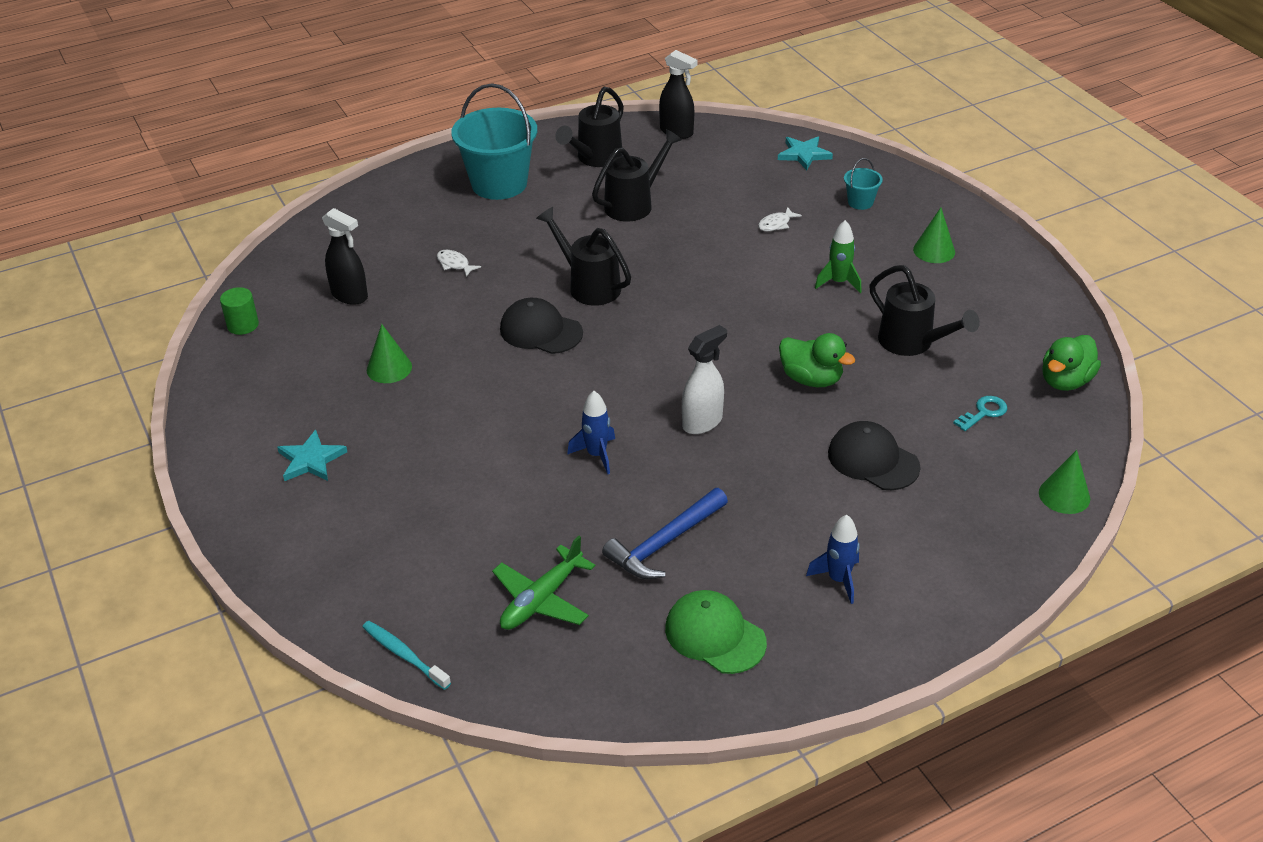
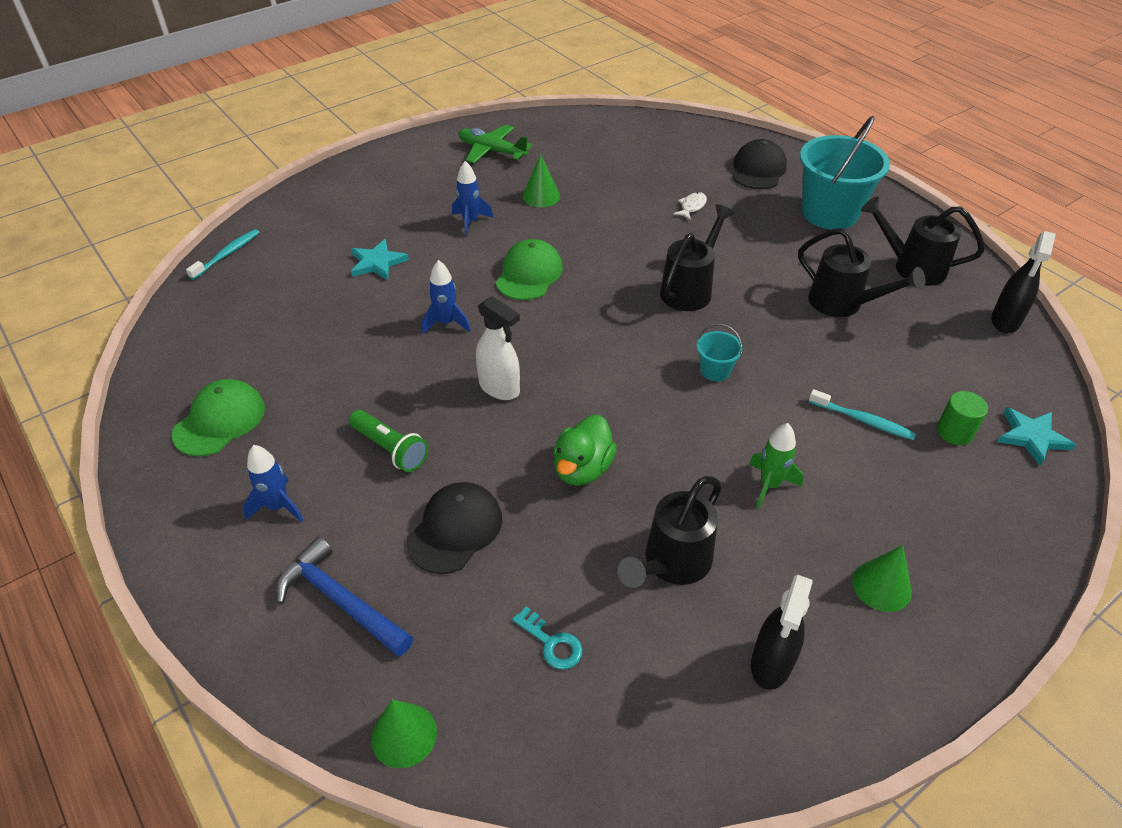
camera: 80 degrees right, 5 degrees up
green cylinder [220,287,259,335] -> green cylinder moved to [937,391,988,445]
turquoise star [277,430,347,481] -> turquoise star moved to [351,239,409,280]
black spray bottle [322,208,368,305] -> black spray bottle moved to [751,574,813,690]
green plane [492,536,595,630] -> green plane moved to [458,125,533,163]
black cap [500,298,583,354] -> black cap moved to [732,139,787,189]
blue hammer [602,488,728,579] -> blue hammer moved to [276,537,413,657]
white fish [758,207,802,231] -> turquoise toothbrush [809,389,916,440]
turquoise bucket [844,158,883,210] -> turquoise bucket moved to [697,323,743,381]
green duck [1042,335,1101,391] -> none
none -> green flashlight [349,410,428,472]
none -> blue rocket [452,161,493,237]
none -> green cap [496,239,563,300]

